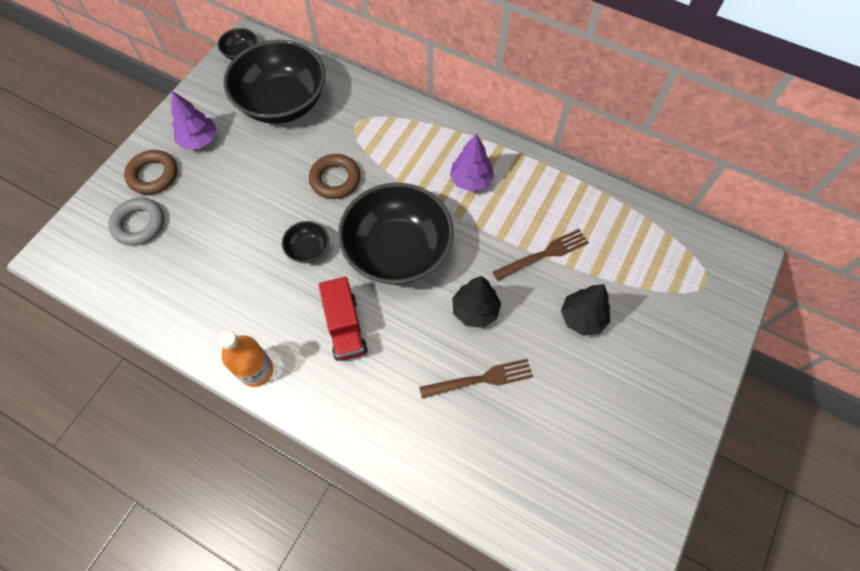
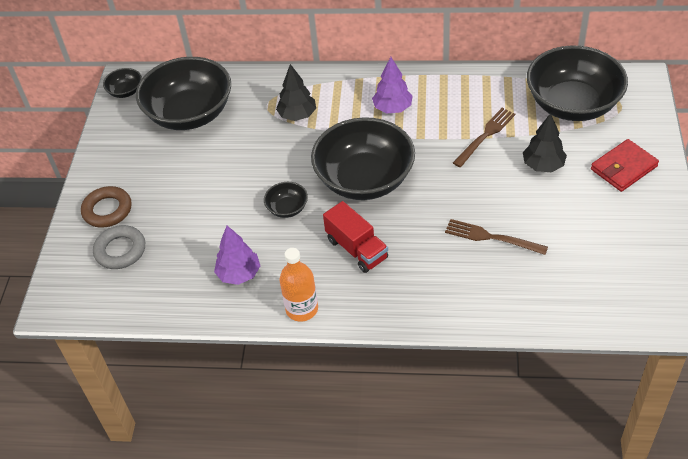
camera: 20 degrees left, 15 degrees down
purple tree [172,91,217,149] -> purple tree moved to [214,226,260,285]
brown ring [309,154,361,199] -> none
brown fork [419,359,533,399] -> brown fork turned 120 degrees counterclockwise [445,219,548,255]
black tree [452,276,501,328] -> black tree moved to [276,64,316,121]
none -> black bowl [527,45,628,121]
none -> red wallet [591,139,659,192]

